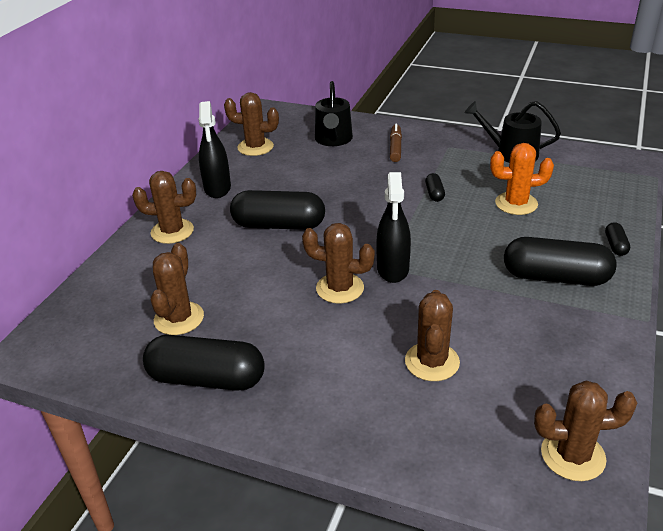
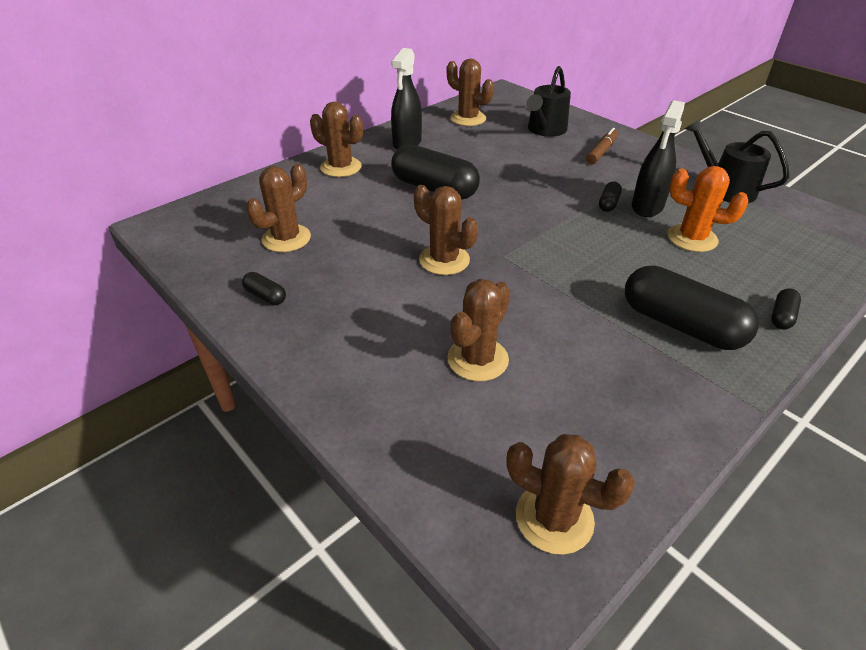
camera: 25 degrees right, 5 degrees up
black capsule [143,335,265,391] -> black capsule [242,272,286,305], size x0.44
black spray bottle [376,172,411,283] -> black spray bottle moved to [632,100,685,217]

